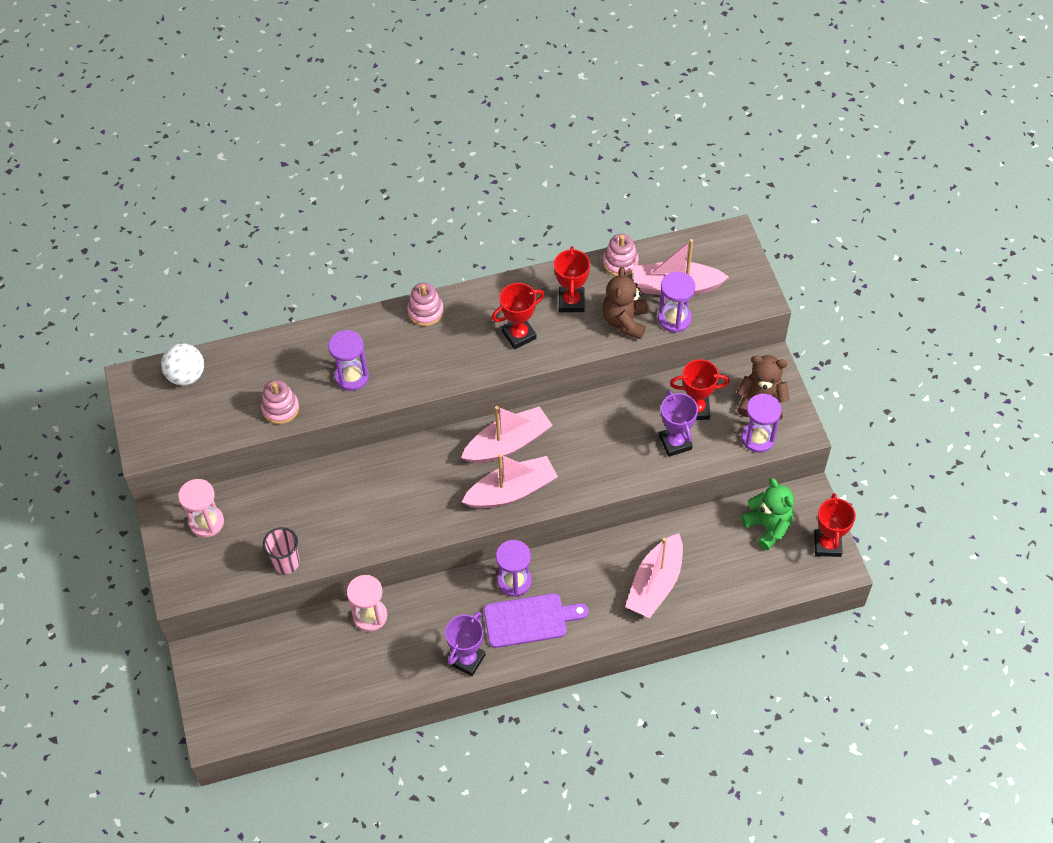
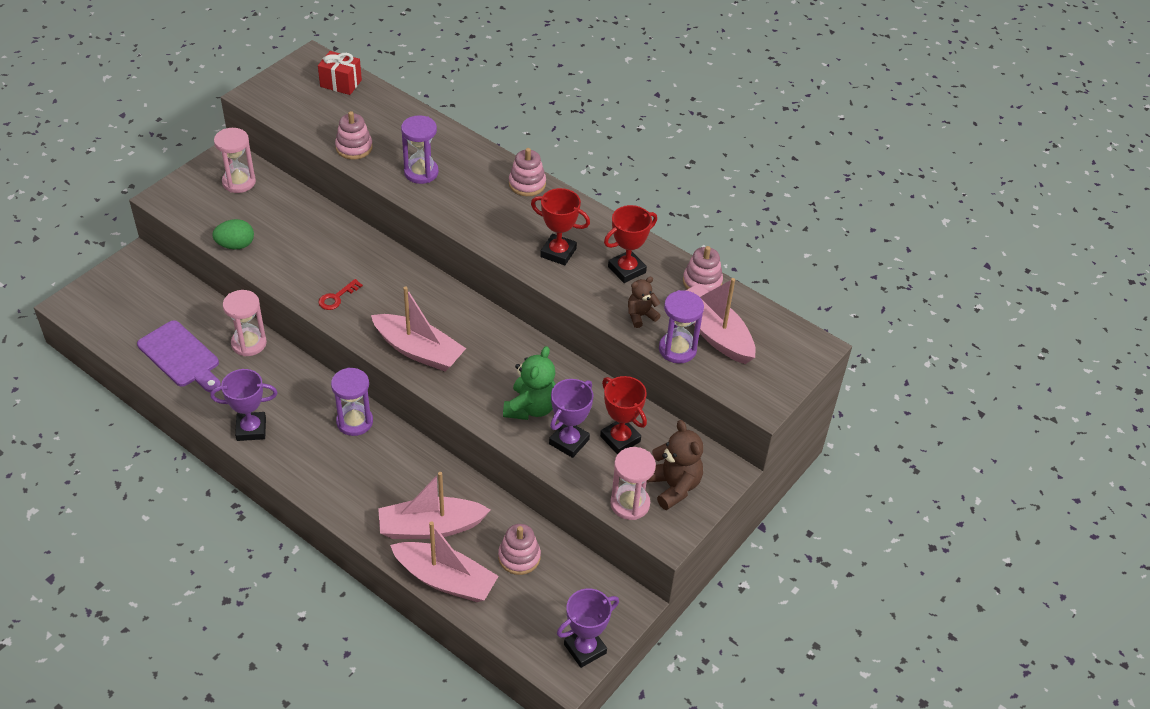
camera: 50 degrees right, 10 degrees down
white ball [161,343,204,386] -> red gift [318,51,362,95]
pink cup [263,527,300,574] -> green egg [212,219,254,249]
pink boat [461,406,553,463] -> pink boat moved to [390,521,499,602]
purple cutting board [484,593,588,648] -> purple cutting board moved to [137,320,221,392]
brown teddy bear [602,267,648,339] -> brown teddy bear [628,277,661,328], size x0.60
purple hourglass [741,393,782,453] -> pink hourglass [610,447,656,520]
green teddy bear [741,478,794,551] -> green teddy bear moved to [503,346,556,420]
red trophy [814,493,856,557] -> purple trophy [557,588,619,668]
none -> red key [318,279,363,310]
none -> pink stacking toy [498,524,541,575]

